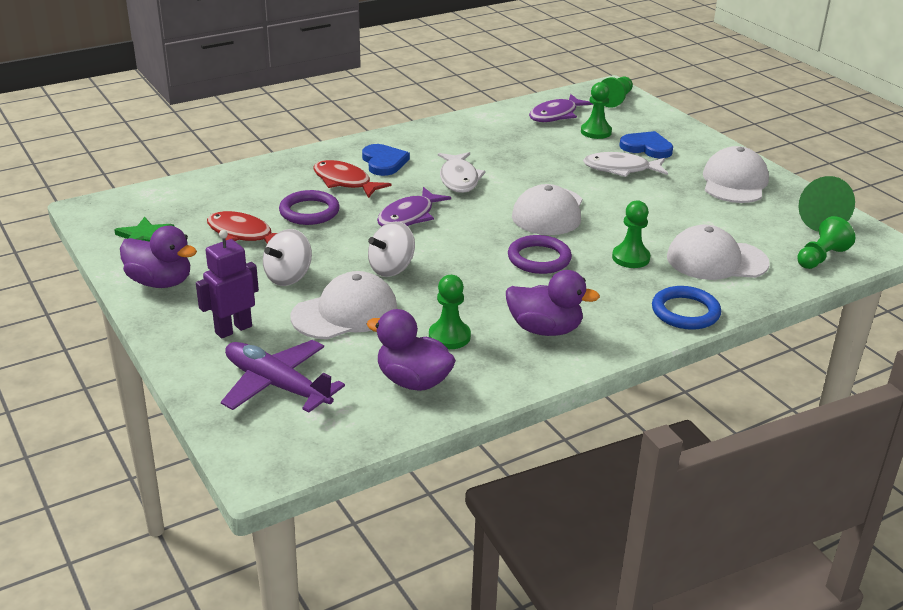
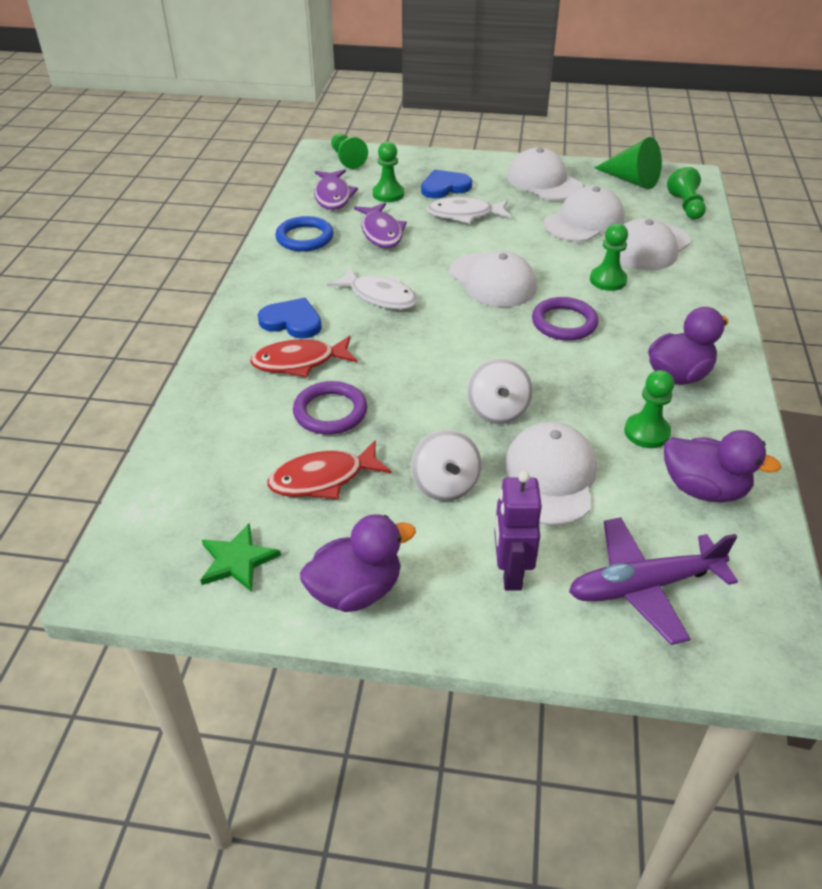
camera: 50 degrees left, 10 degrees up
purple duck [367,309,456,391] -> purple duck turned 135 degrees counterclockwise [664,430,781,503]
purple fish [377,187,451,227] -> purple fish moved to [354,203,407,248]
white fish [583,152,668,177] -> white fish turned 45 degrees clockwise [426,197,511,224]
blue ring [652,286,721,330] -> blue ring moved to [275,216,334,251]
none -> white cap [544,186,625,242]

